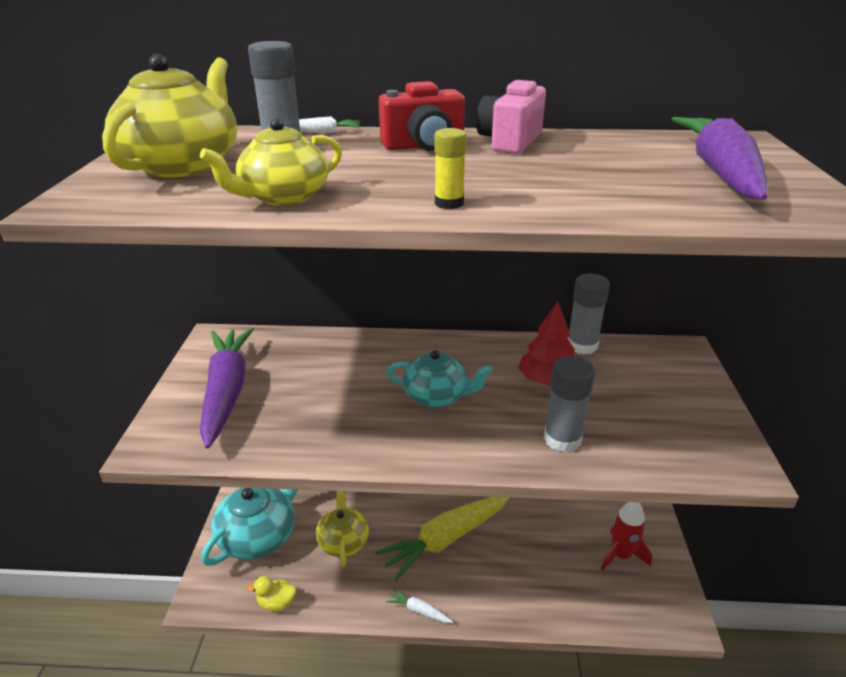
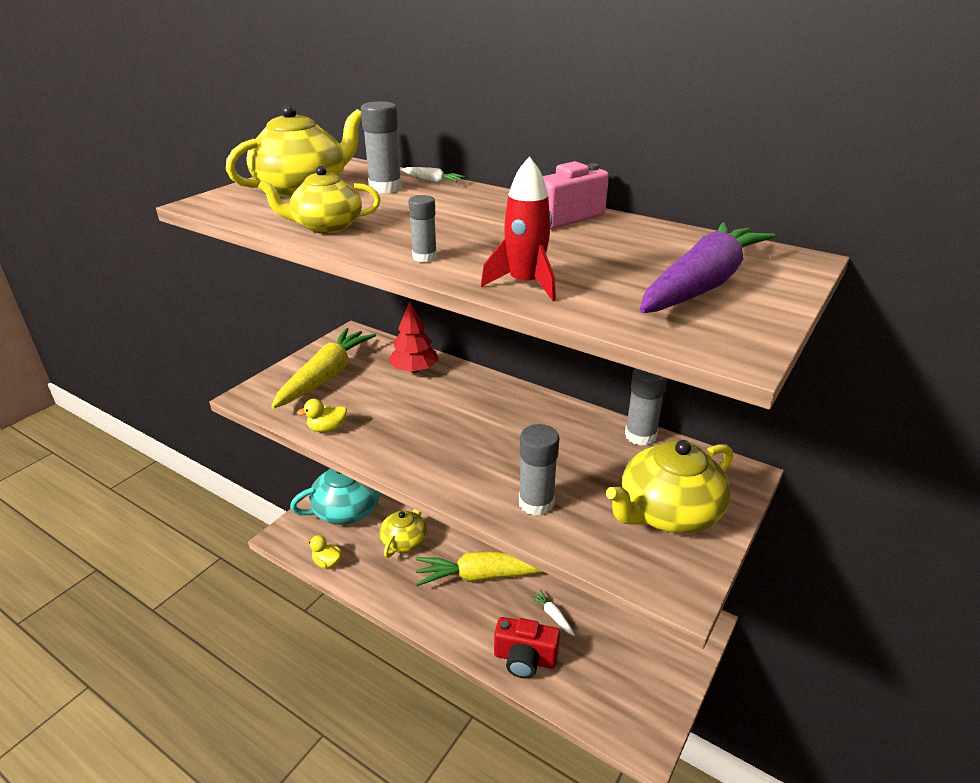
camera: 30 degrees right, 0 degrees up
purple carrot [200,328,254,449] -> yellow carrot [271,328,376,409]
red camera [379,81,465,151] -> red camera moved to [494,617,560,678]
turquoise teapot [386,350,493,407] -> none
white carrot [386,588,453,623] -> white carrot moved to [529,589,575,636]
yellow glue stick [434,128,467,209] -> grey glue stick [408,195,437,262]
red tree [518,301,575,386] -> red tree moved to [388,301,438,373]
red rocket [601,502,652,571] -> red rocket moved to [481,156,556,301]
none -> yellow duck [297,399,347,432]
none -> yellow teapot [606,440,733,533]

